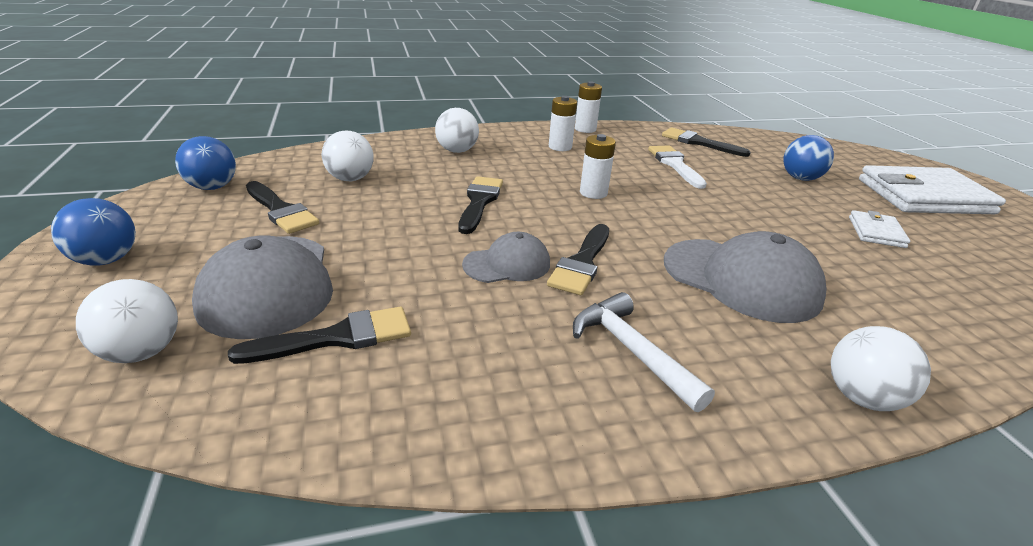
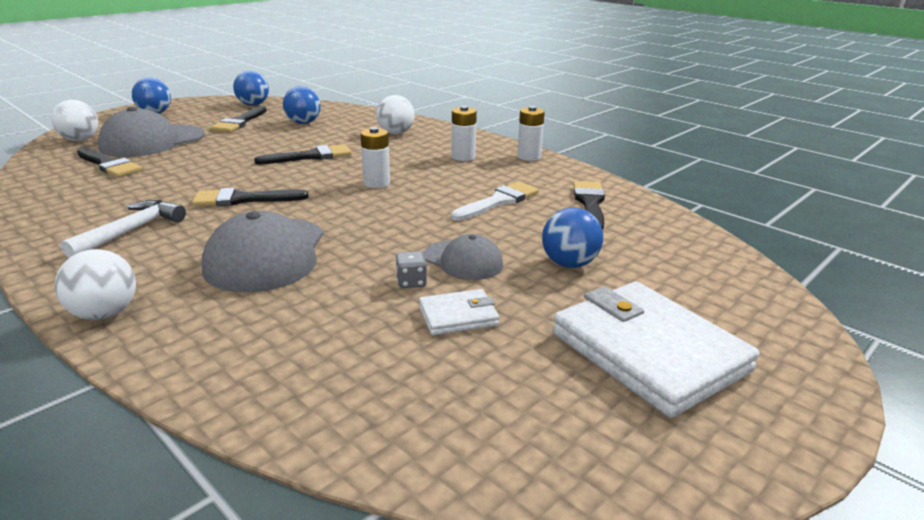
camera: 60 degrees right, 5 degrees down
white ball [321,131,374,181] -> blue ball [283,86,321,124]
grey cap [462,232,550,283] -> grey cap moved to [424,234,503,280]
none -> grey dice [396,251,427,288]

